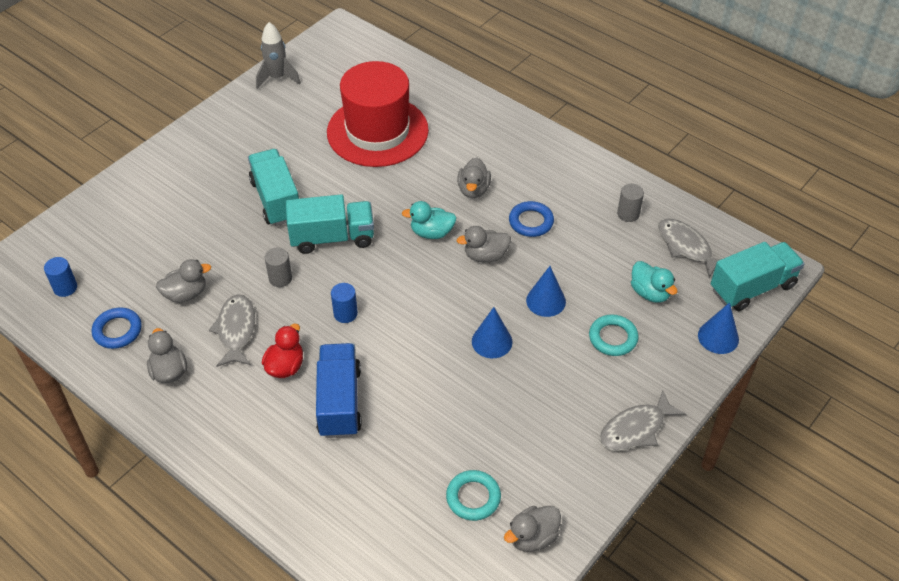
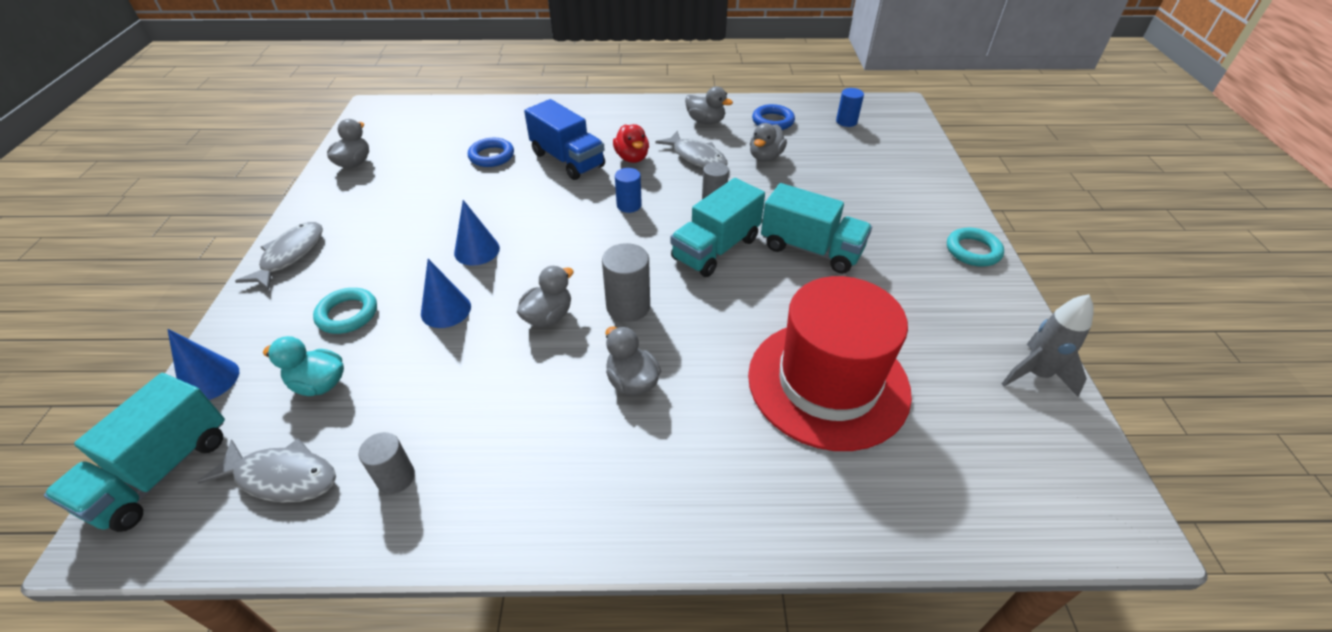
camera: 140 degrees right, 5 degrees down
turquoise duck [402,201,456,239] -> grey cylinder [602,243,650,322]
turquoise ring [446,470,501,521] -> turquoise ring moved to [947,227,1004,267]
blue ring [509,201,554,237] -> blue ring moved to [468,138,514,167]

